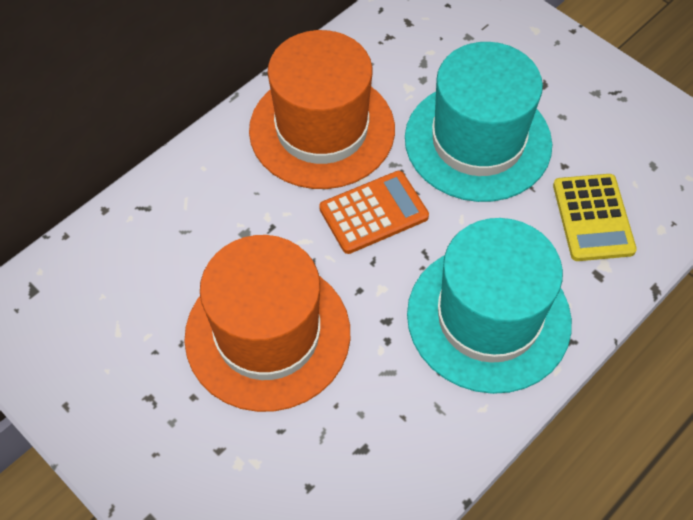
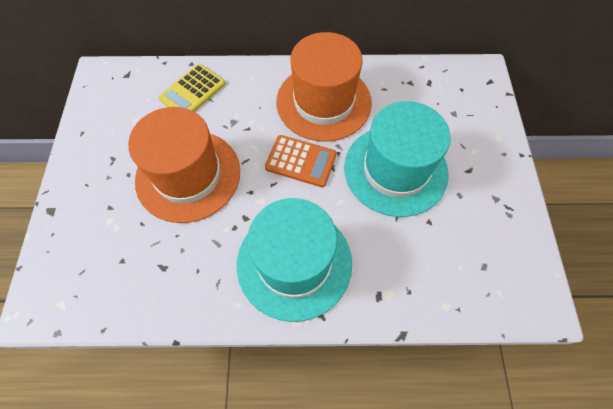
camera: 45 degrees right, 5 degrees up
yellow calculator [553,174,637,261] -> yellow calculator moved to [159,64,225,112]

